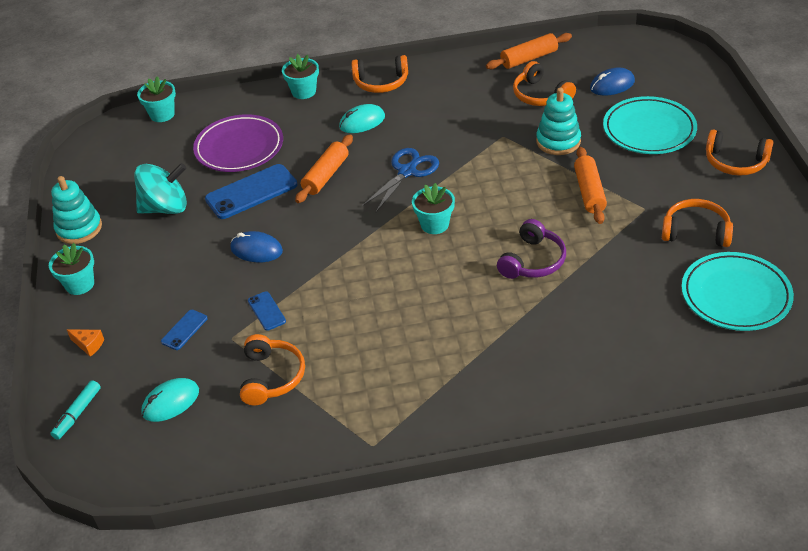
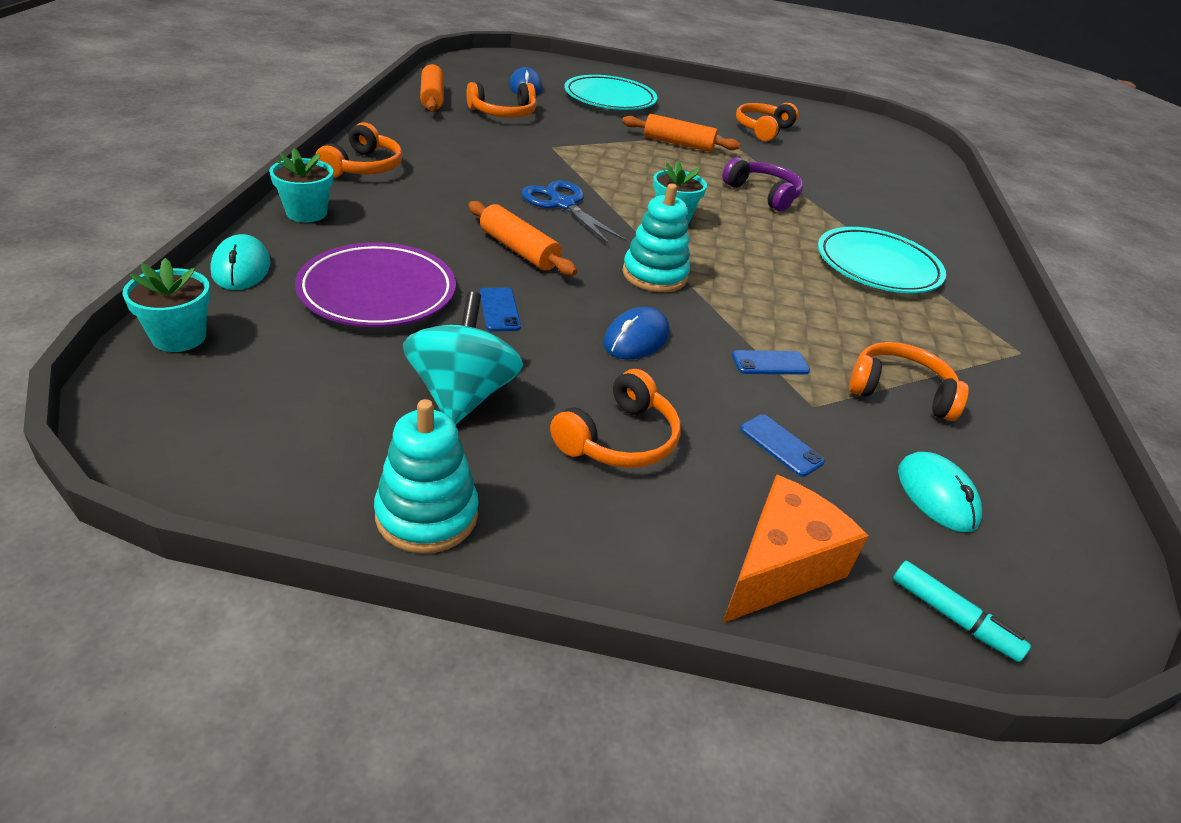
camera: 80 degrees left, 5 degrees down
turquoise flower pot [49,243,94,295] -> none
orange cheese [67,330,104,357] -> orange cheese [723,474,869,623], size x2.20
blue phone [205,164,298,219] -> blue phone [480,288,521,331], size x0.51
turquoise mouse [339,104,385,133] -> turquoise mouse moved to [210,234,271,290]
turquoise stacking toy [536,88,581,155] -> turquoise stacking toy moved to [622,184,690,292]
turquoise plate [682,252,794,331] -> turquoise plate moved to [818,227,946,293]
orange headphones [706,130,774,176] -> orange headphones moved to [550,369,681,468]

